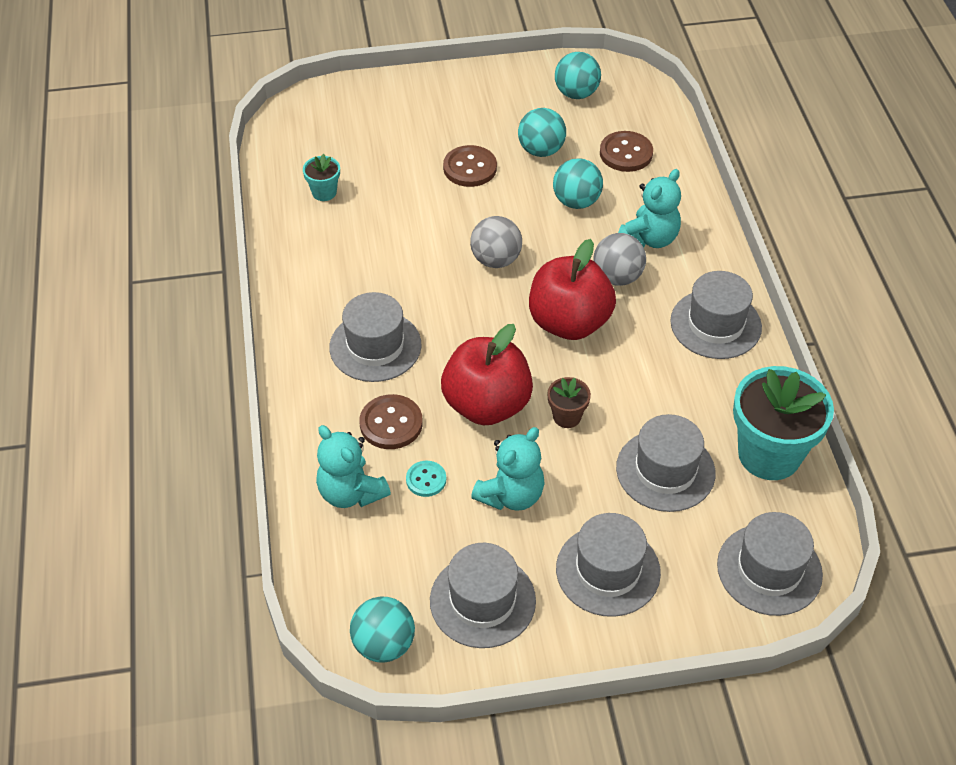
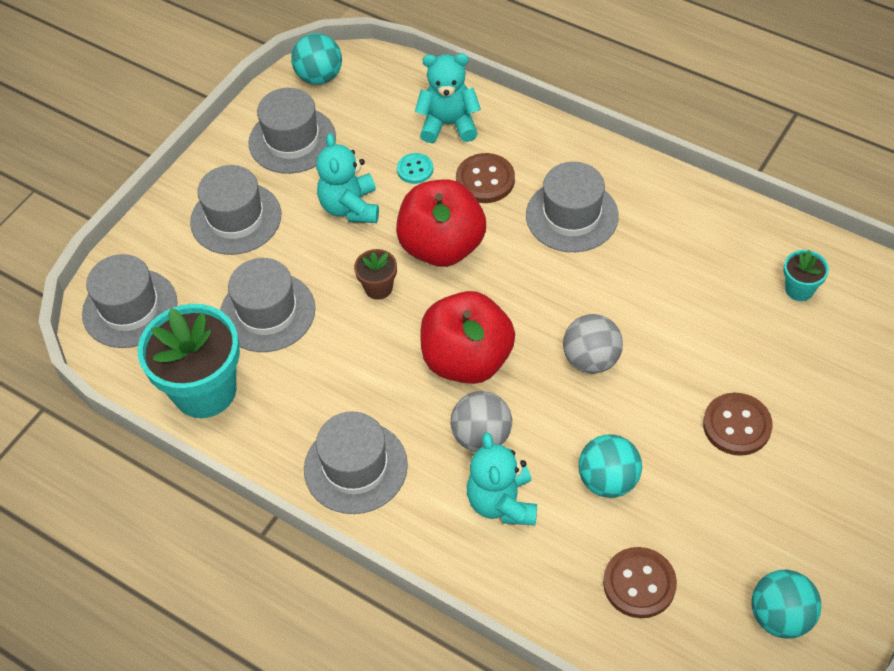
camera: 135 degrees right, 5 degrees up
turquoise ball [518,108,566,157] -> none

